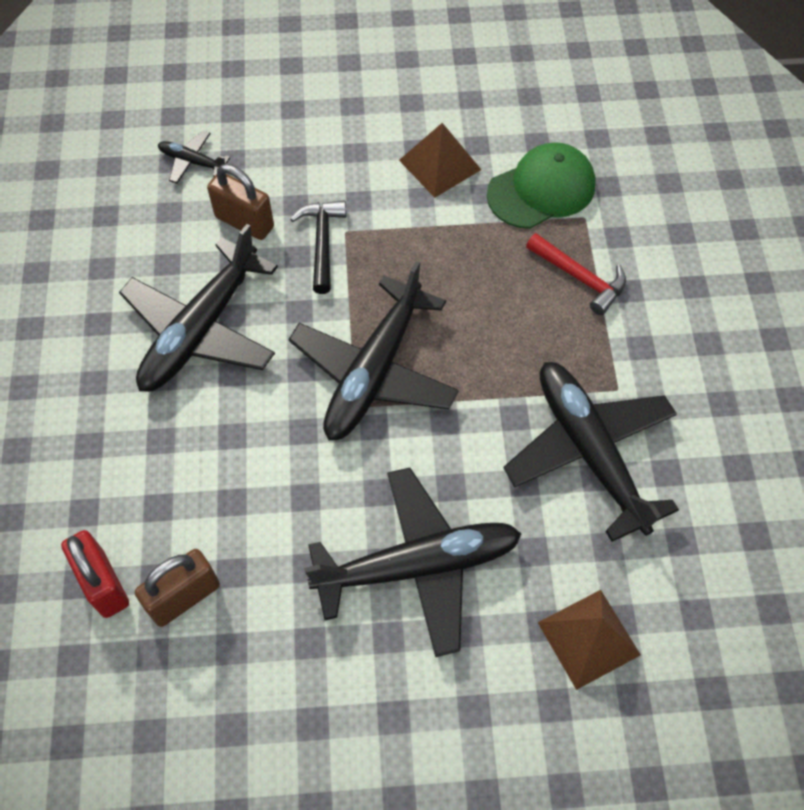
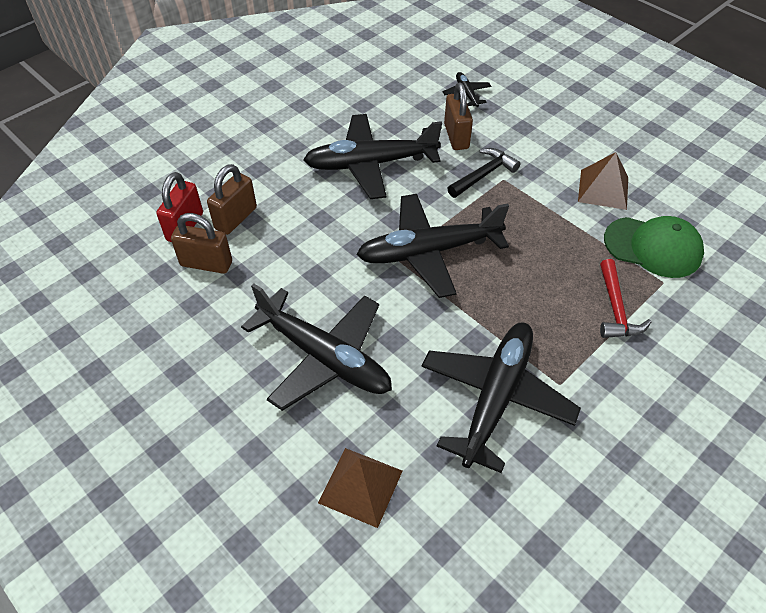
camera: 50 degrees right, 10 degrees down
none -> brown padlock [207,164,257,235]

